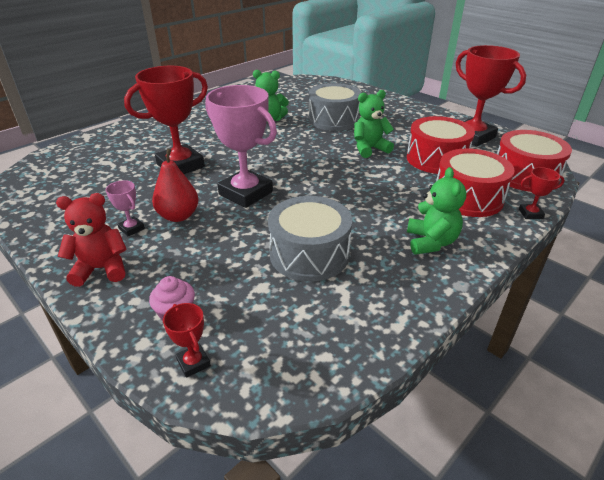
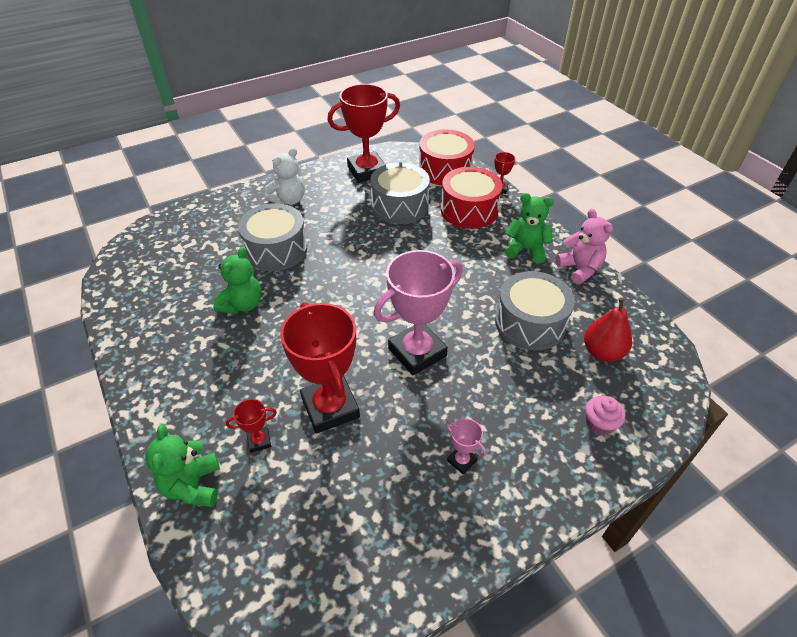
camera: 75 degrees left, 10 degrees up
red teddy bear [56,193,127,287] -> none
pink trophy [106,180,145,236] -> pink trophy turned 75 degrees clockwise [446,418,486,475]
red pear [152,149,199,222] -> red pear moved to [584,298,632,362]
red trophy [163,303,211,378] -> red trophy moved to [226,399,277,453]
green teddy bear [354,90,394,158] -> green teddy bear moved to [146,424,220,507]
red drum [407,116,475,174] -> grey drum [370,163,430,224]
none -> white teddy bear [265,148,305,205]
none -> pink teddy bear [555,209,613,284]

